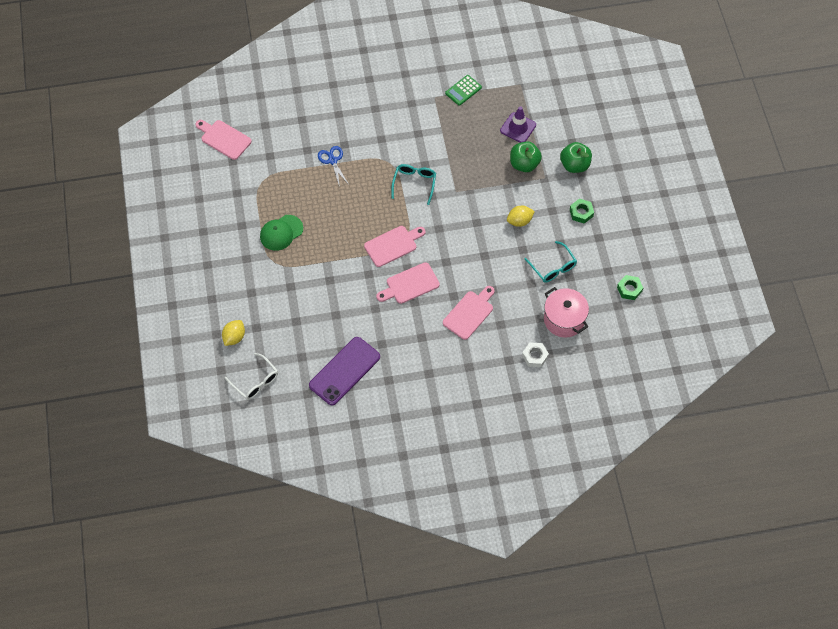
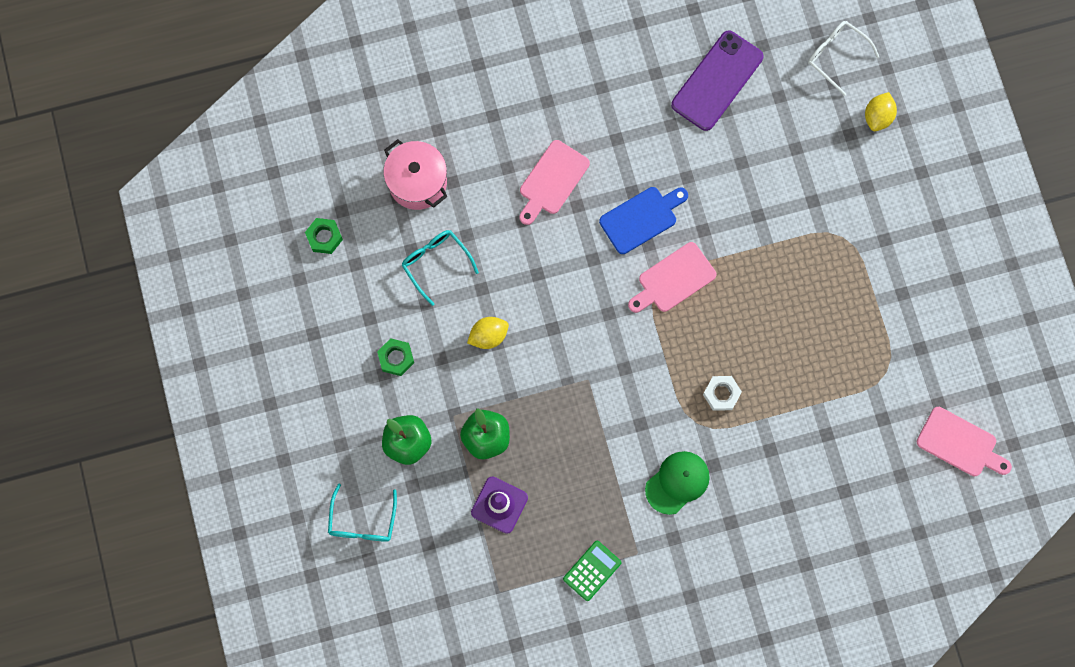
camera: 175 degrees right, 15 degrees up
green cap [260,215,303,251] -> green cap moved to [645,451,710,515]
blue scissors [318,146,349,187] -> none
pink cutting board [376,262,440,304] -> blue cutting board [599,187,688,254]
turquoise glasses [391,164,436,205] -> turquoise glasses moved to [328,484,397,542]
white nut [522,342,549,367] -> white nut moved to [703,376,742,411]

